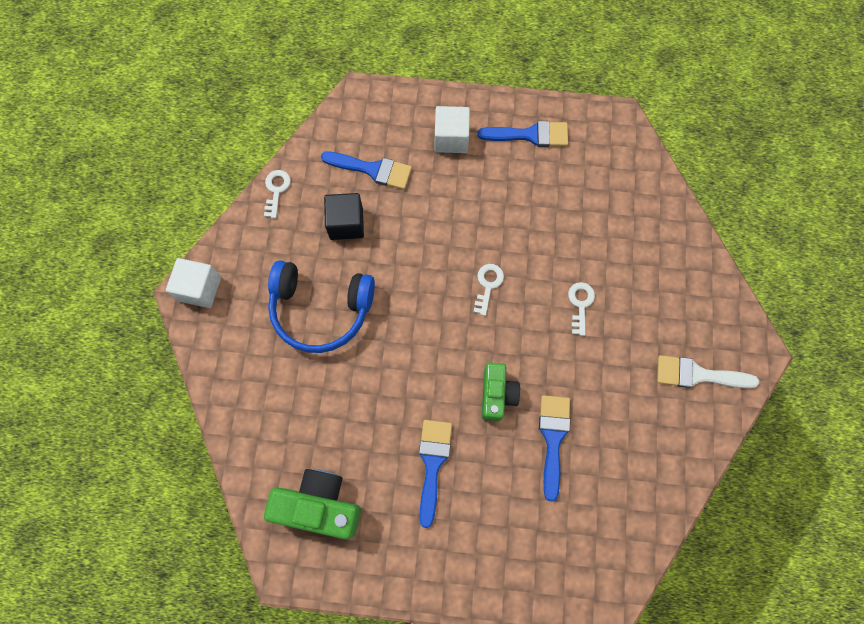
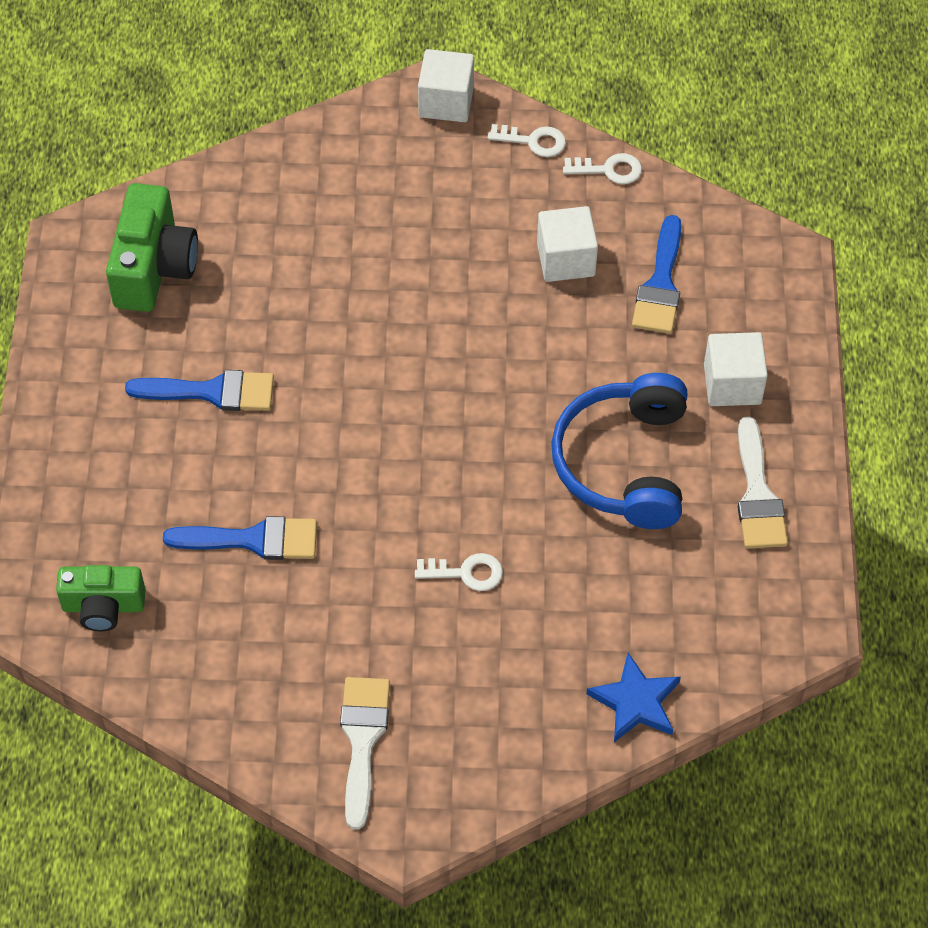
camera: 85 degrees right, 15 degrees down
blue headphones [268,260,375,353] -> blue headphones moved to [551,373,687,529]
black cube [324,193,364,240] -> white cube [537,206,598,282]
white key [474,264,504,316] -> white key moved to [488,124,566,157]
blue brush [478,121,568,147] -> white brush [738,416,788,549]
green camera [482,362,520,421] -> green camera moved to [56,565,146,632]
none -> blue star [586,653,681,742]

